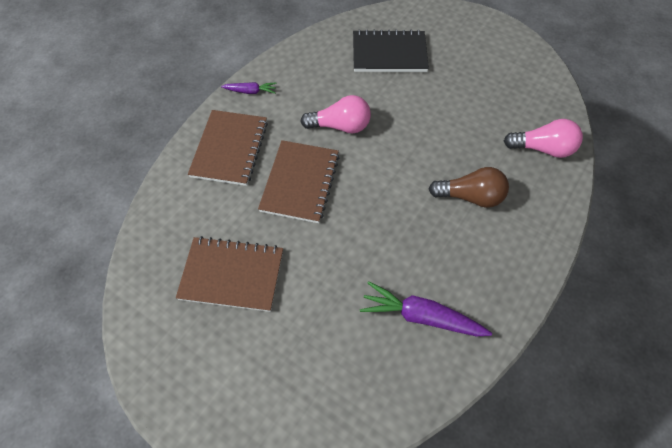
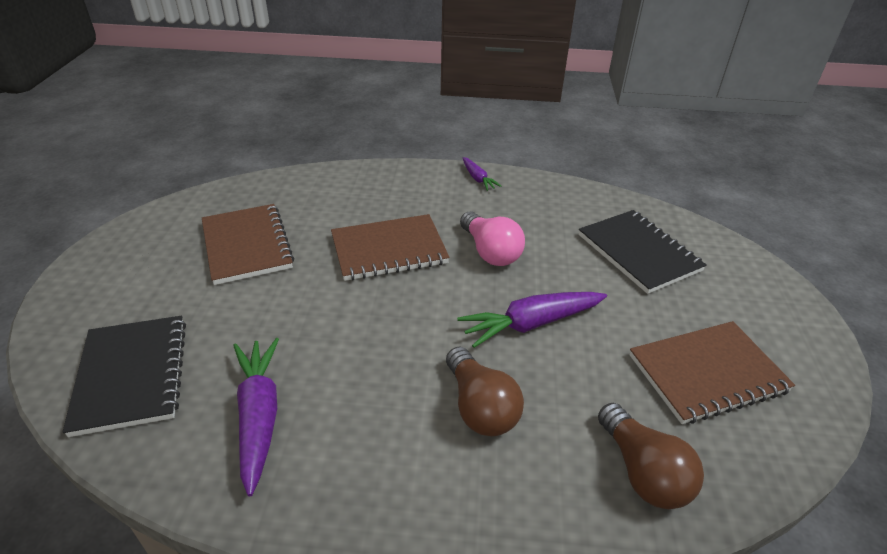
camera: 60 degrees right, 20 degrees down
brown notebook [188,110,268,186] -> brown notebook moved to [629,321,795,424]
pink light bulb [504,119,583,158] -> brown light bulb [598,403,704,509]
none -> black notebook [63,316,186,437]
none -> purple carrot [457,292,607,348]

